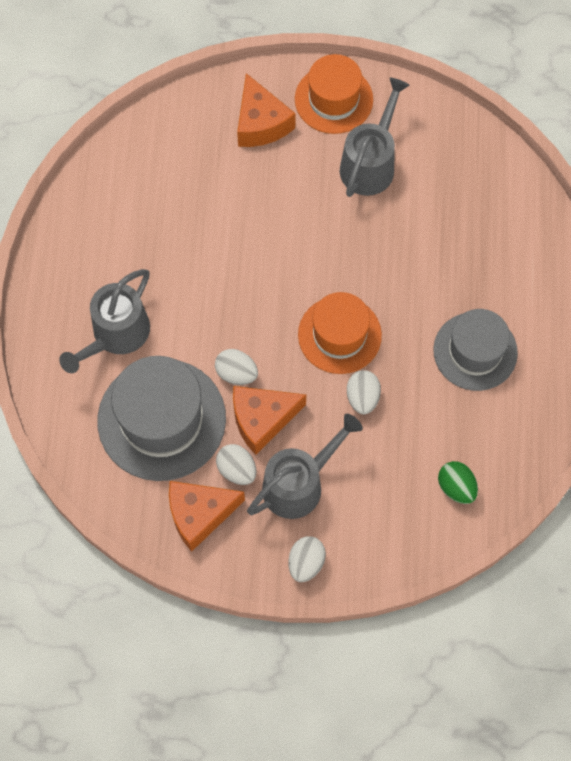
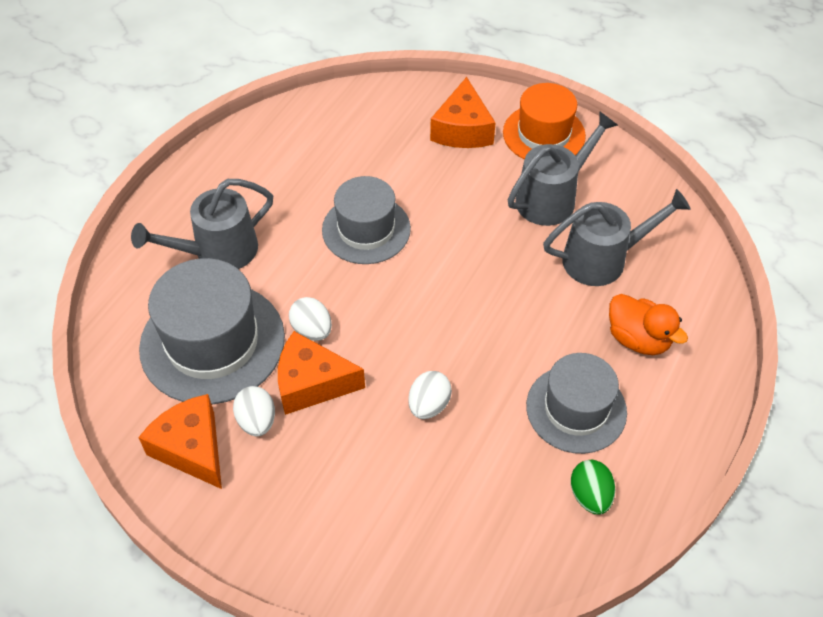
camera: 25 degrees right, 15 degrees down
orange cheese [169,481,245,552] -> orange cheese turned 45 degrees clockwise [138,394,222,489]
grey watering can [247,414,363,519] -> grey watering can moved to [543,189,691,286]
white egg [288,536,326,582] -> none
orange hat [298,292,382,374] -> none
green egg [438,461,478,504] -> green egg moved to [571,460,615,515]
none -> grey hat [322,176,411,264]
none -> orange duck [609,294,688,355]

